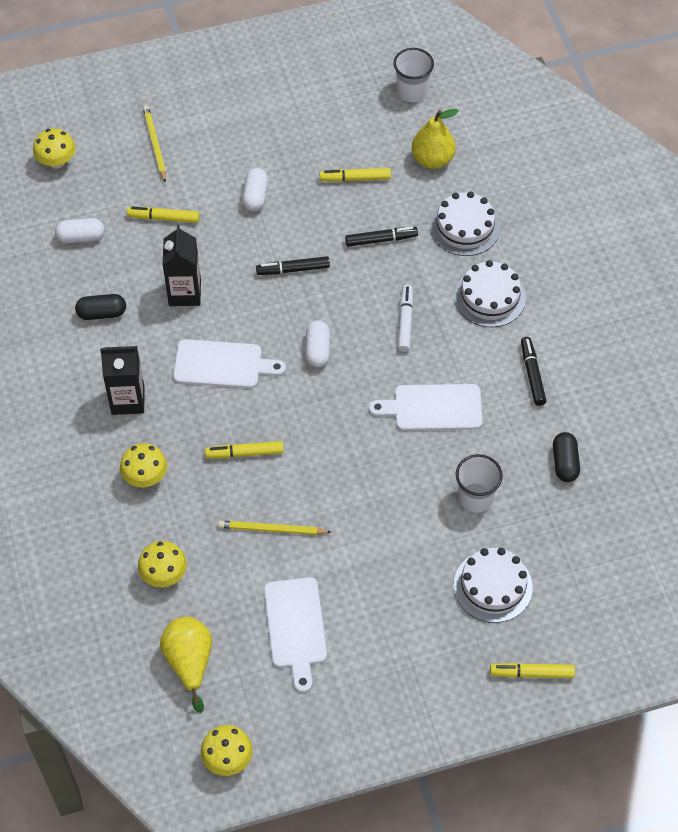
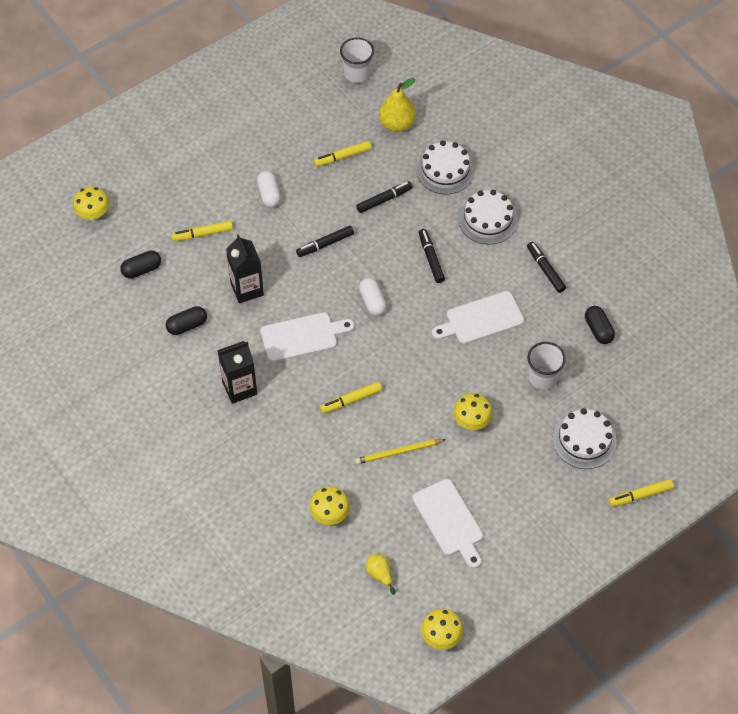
camera: 20 degrees left, 0 degrees up
white capsule [55,218,105,243] -> black capsule [120,251,161,279]
yellow mushroom [120,443,167,487] -> yellow mushroom moved to [453,393,493,430]
yellow pencil [143,105,166,183] -> none
yellow pear [160,617,212,713] -> yellow pear [366,554,395,595], size x0.57
white marker [398,285,413,352] -> black marker [419,229,445,283]

